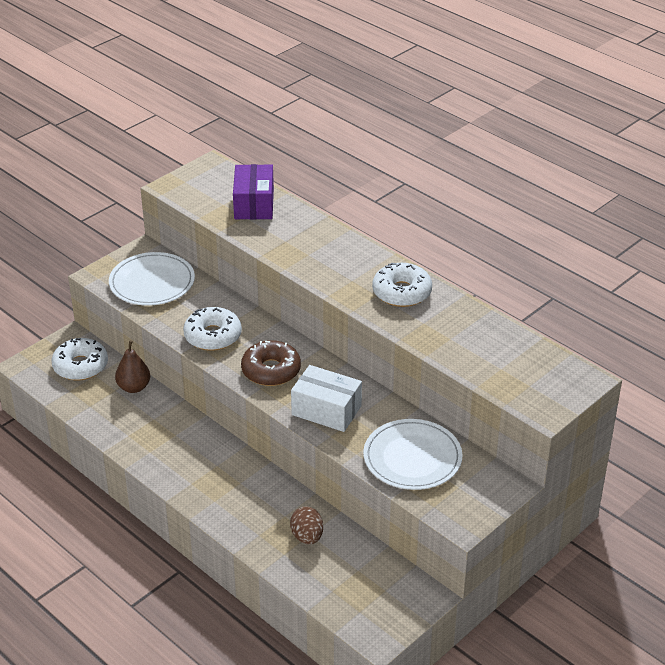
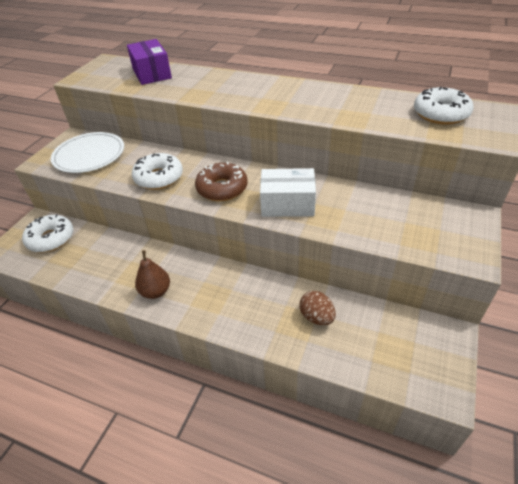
camera: 20 degrees left, 5 degrees up
brown pear [115,341,150,393] -> brown pear moved to [135,250,170,299]
white plate [363,419,463,490] -> none
white donut [372,263,432,307] -> white donut moved to [414,87,474,125]

